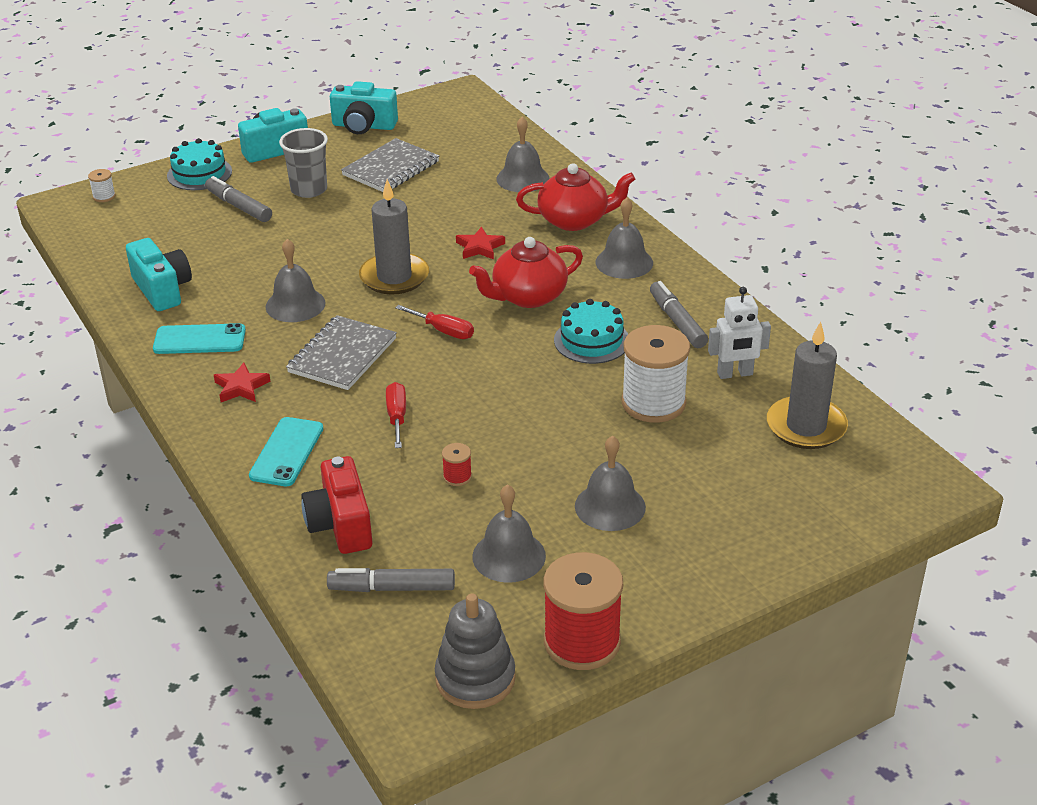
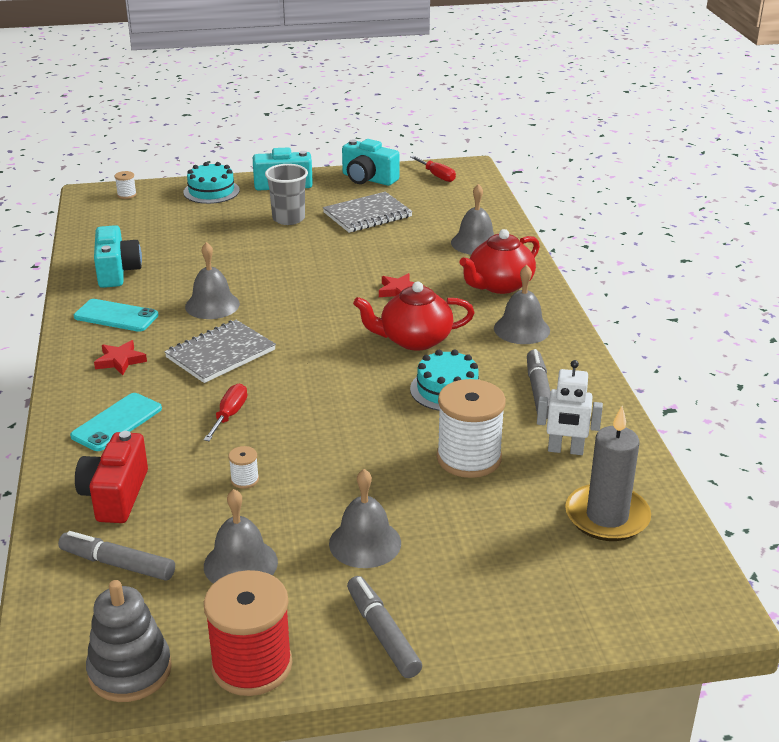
camera: 20 degrees right, 5 degrees down
grey marker [205,176,272,222] -> grey marker moved to [347,576,422,678]
grey candle [359,179,429,294] -> none
red screwdriver [395,305,474,339] -> red screwdriver moved to [410,156,456,182]
red spool [442,443,472,486] -> white spool [229,446,259,489]
red teapot [516,163,635,231] -> red teapot turned 120 degrees clockwise [459,229,540,294]

